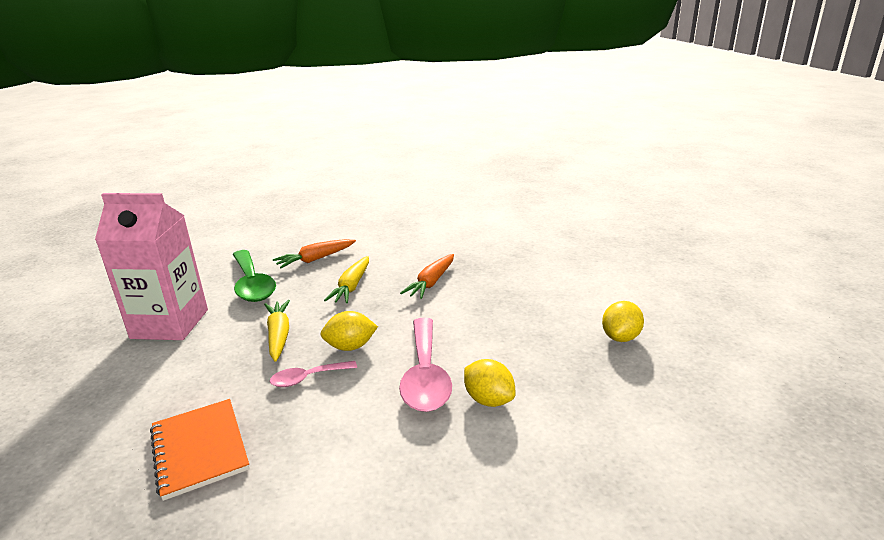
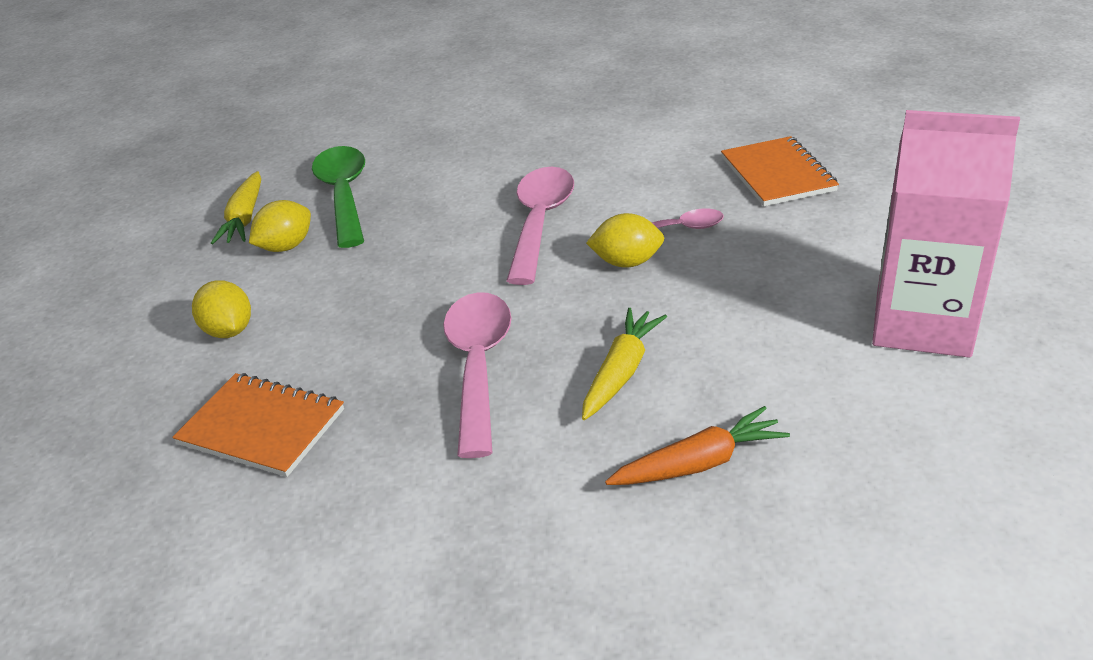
camera: 165 degrees left, 10 degrees up
green spoon [233,250,276,302] -> green spoon moved to [312,146,365,248]
yellow carrot [264,300,290,362] -> yellow carrot moved to [211,171,261,244]
orange carrot [400,254,454,299] -> pink spoon [443,292,512,458]
yellow lemon [464,359,516,407] -> yellow lemon moved to [192,280,251,338]
none -> orange notebook [172,373,344,477]

